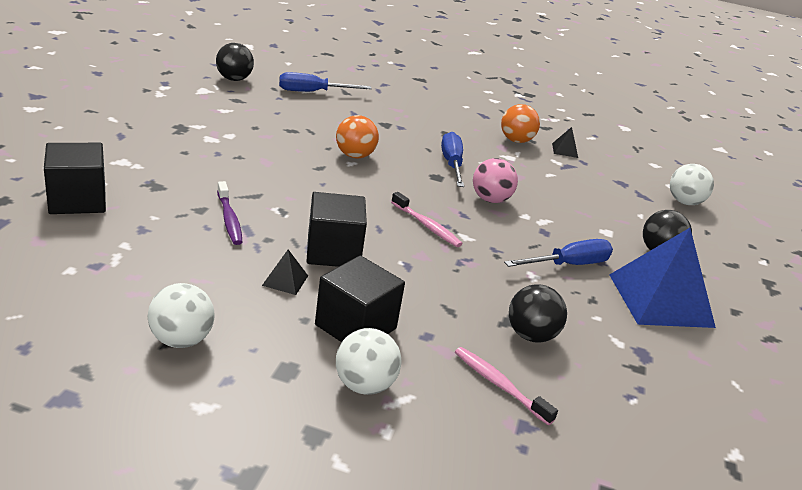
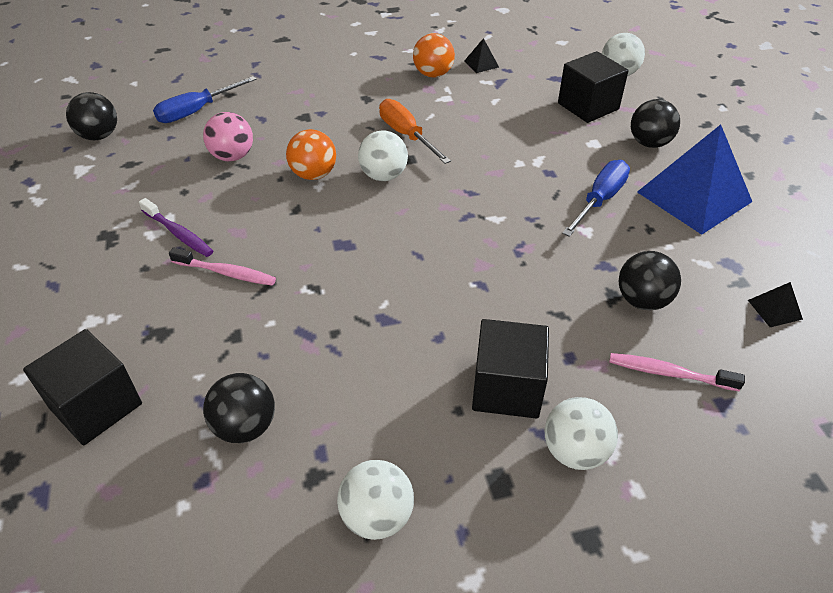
camera: 25 degrees left, 15 degrees up
purple toothbrush [217,181,242,245] -> purple toothbrush moved to [139,198,213,257]
black pyramid [262,250,308,295] -> black pyramid moved to [748,282,803,327]
black cube [307,192,367,267] -> black cube moved to [558,51,629,123]
pink toothbrush [391,192,462,247] -> pink toothbrush moved to [169,248,276,286]
blue screwdriver [441,132,464,187] -> orange screwdriver [379,99,451,164]
pink ball [473,158,518,203] -> pink ball moved to [203,112,253,161]
none -> black ball [203,373,275,443]
none -> white ball [358,130,408,181]

